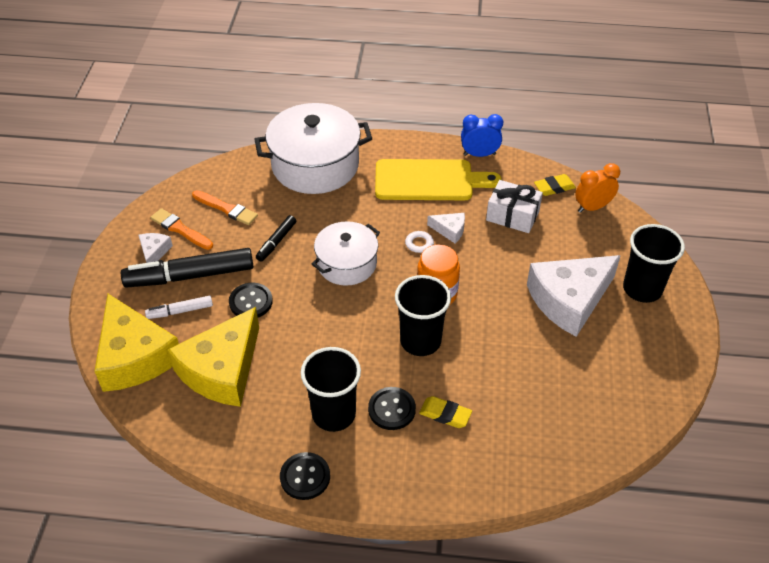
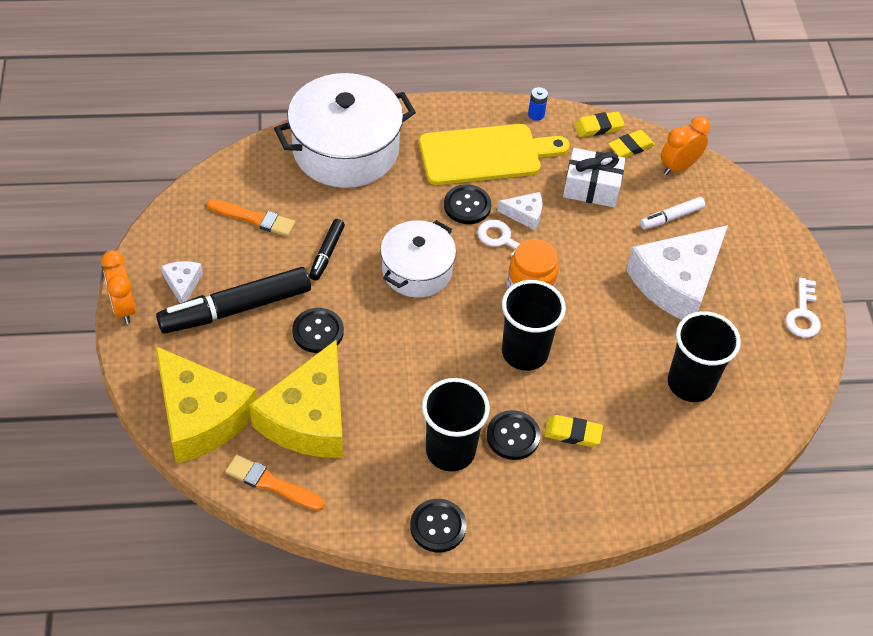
camera: 15 degrees left, 5 degrees up
white marker [145,295,213,319] -> white marker moved to [640,197,705,229]
orange brush [150,208,213,250] -> orange brush moved to [225,455,325,511]
blue clock [461,114,503,157] -> blue battery [528,87,548,121]
black cup [623,224,685,303] -> black cup moved to [668,311,741,402]
none -> orange clock [101,250,136,324]
none -> black button [444,185,491,224]
none -> yellow eraser [574,112,625,137]
none -> white key [786,278,821,338]

